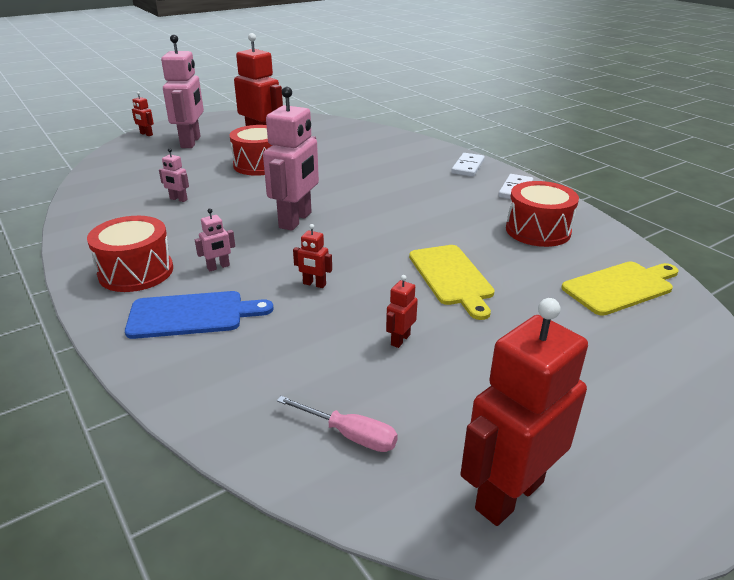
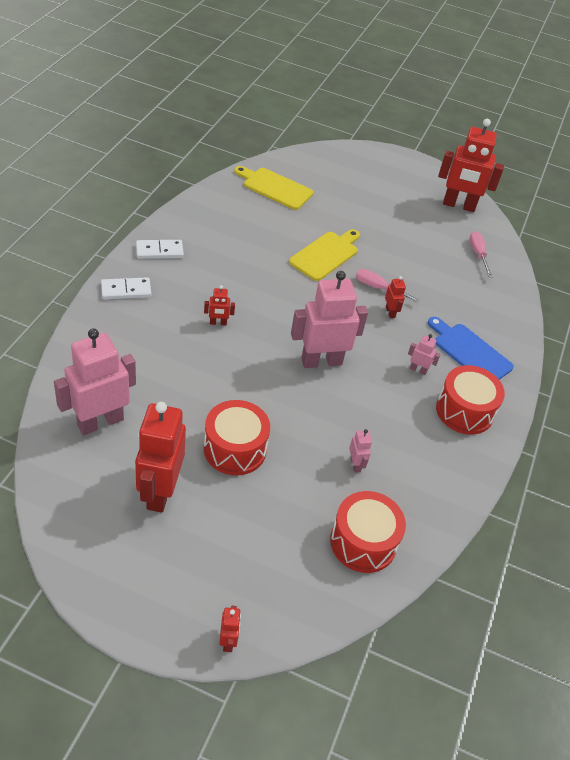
camera: 130 degrees left, 15 degrees up
pink robot [161,34,204,148] -> pink robot moved to [54,328,136,435]
red robot [386,275,418,348] -> red robot moved to [204,285,235,326]
red drum [506,181,579,247] -> red drum moved to [330,491,406,573]
none -> pink screwdriver [356,269,420,302]

